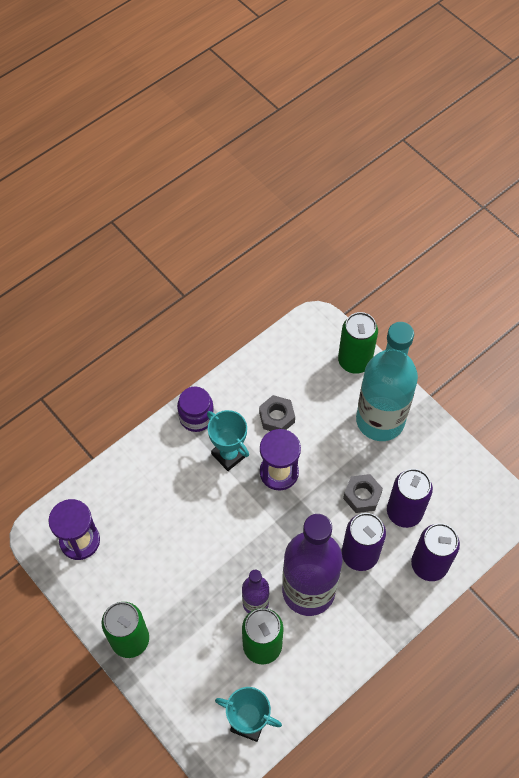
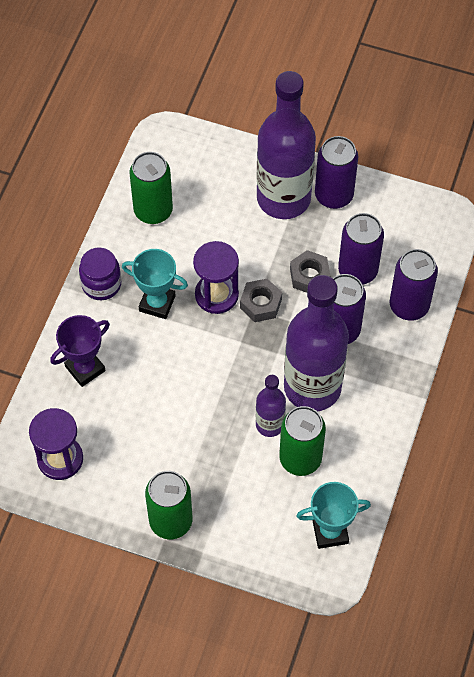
camera: 30 degrees left, 0 degrees up
grey nut [259,395,295,431] -> grey nut moved to [240,278,282,322]
green can [338,312,378,374] -> green can moved to [129,152,173,224]
turquoise bottle [356,322,418,441] -> purple bottle [257,71,316,219]
none -> purple trophy [50,315,110,387]
none -> purple can [315,136,358,209]

